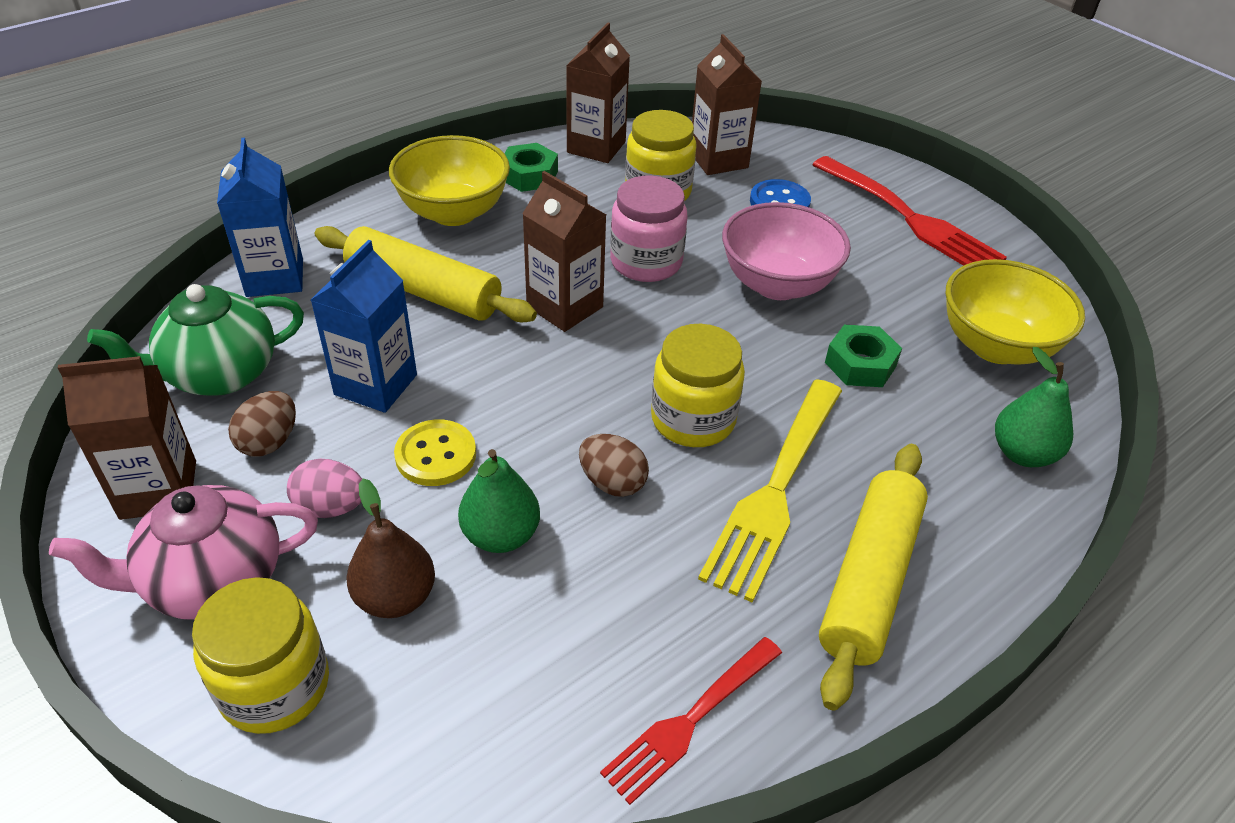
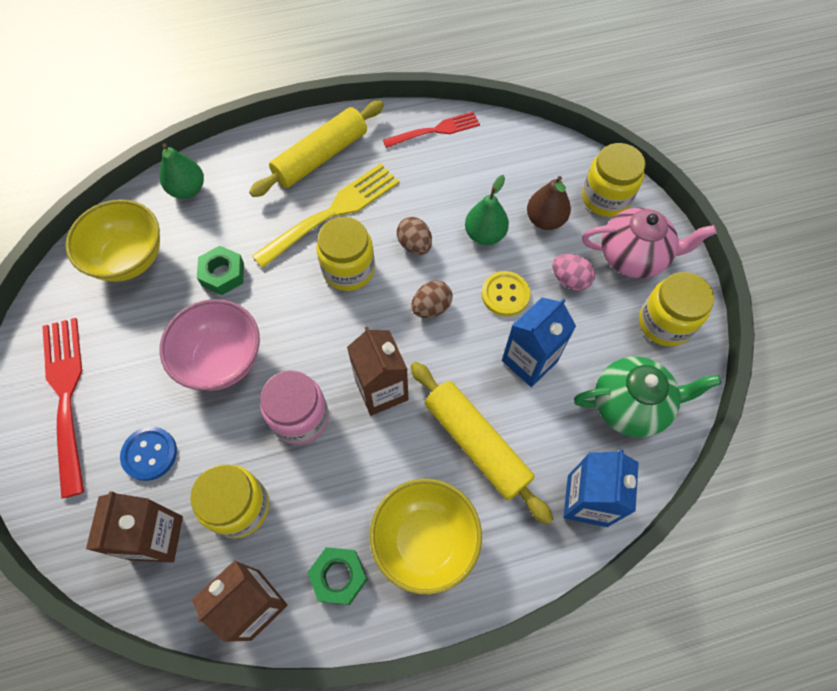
camera: 155 degrees left, 20 degrees up
brown carton [58,356,196,520] -> yellow jar [639,272,714,346]
brown egg [228,391,296,457] -> brown egg moved to [411,281,453,318]

